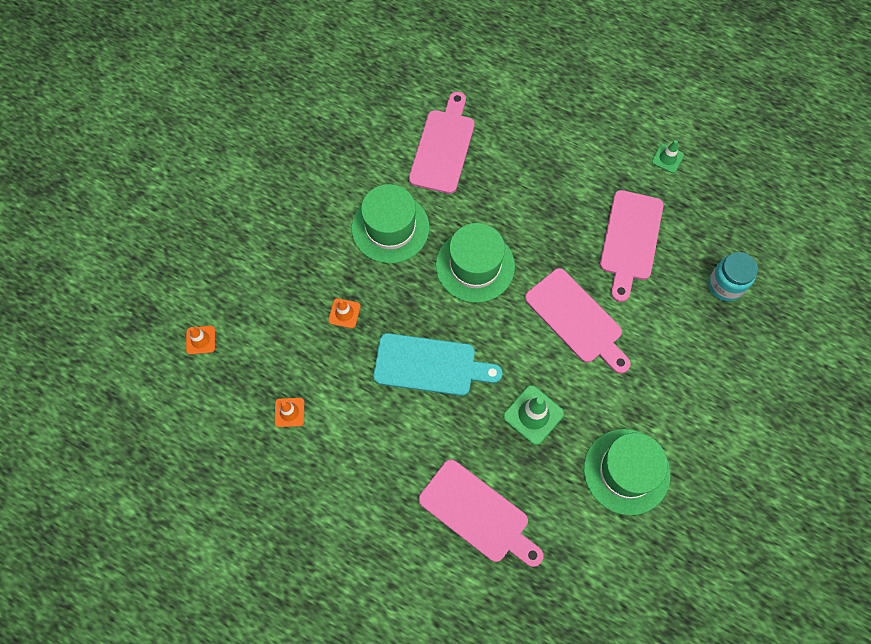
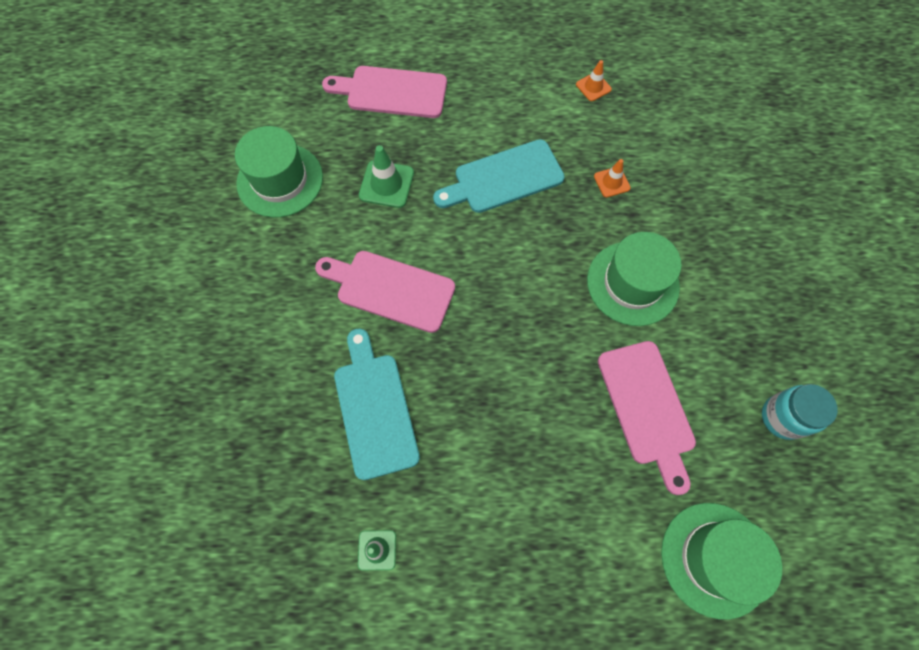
camera: 150 degrees right, 0 degrees up
orange traffic cone [186,326,215,354] -> none
green hat [436,223,515,303] -> green hat moved to [661,503,782,620]
pink cutting board [600,190,663,302] -> turquoise cutting board [334,329,420,480]
turquoise jar [708,252,758,301] -> turquoise jar moved to [762,384,838,440]

